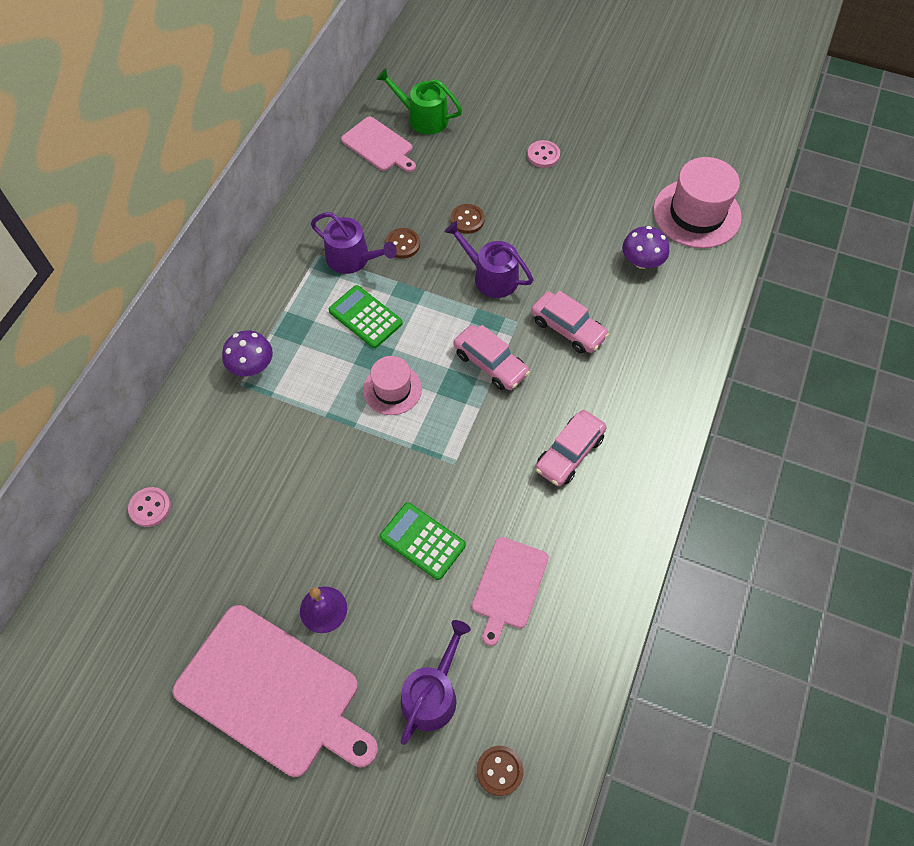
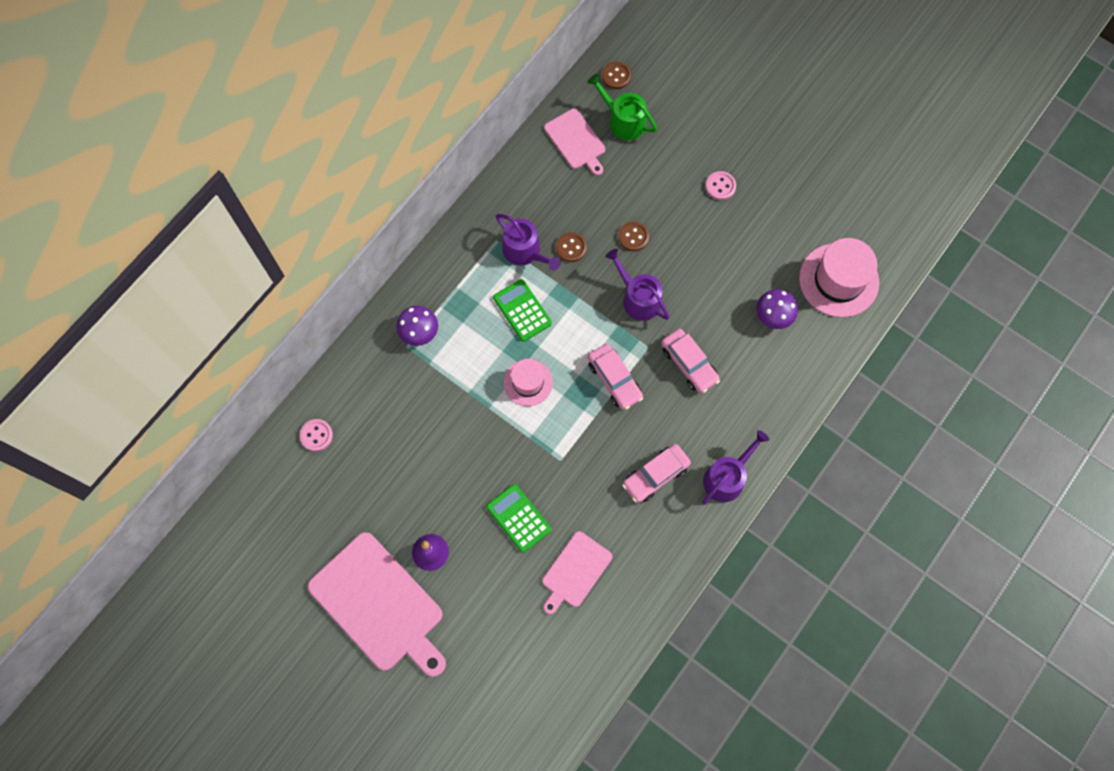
camera: 15 degrees right, 10 degrees up
purple watering can [401,620,471,745] -> purple watering can moved to [702,430,769,505]
brown button [477,746,524,796] -> brown button moved to [602,62,631,89]

